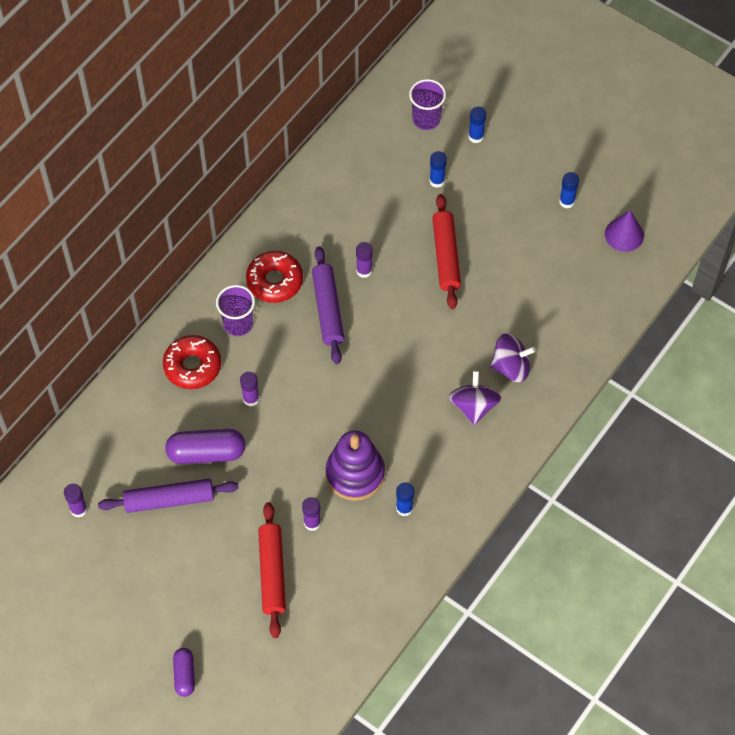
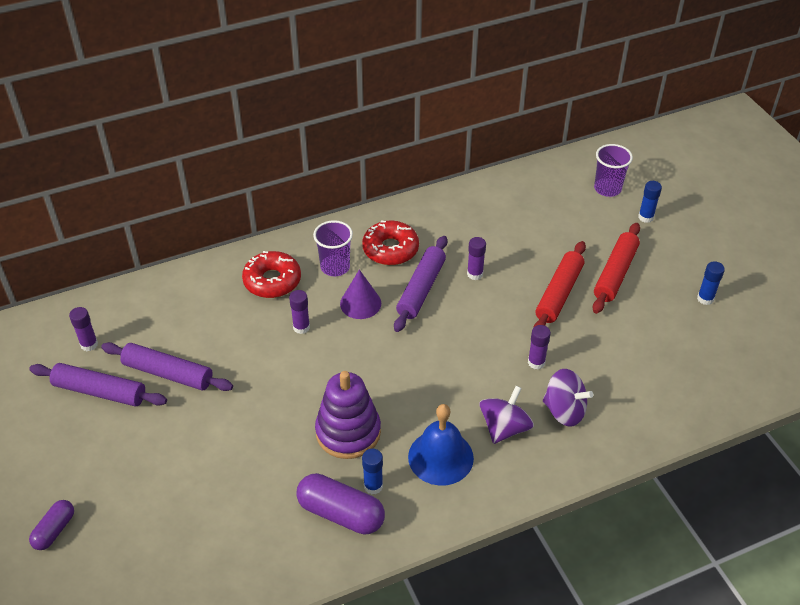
camera: 30 degrees right, 15 degrees down
purple capsule [165,429,246,464] -> purple capsule moved to [296,473,385,535]
red rolling pin [258,502,286,638] -> red rolling pin moved to [592,223,640,314]
purple glue stick [302,497,321,531] -> purple glue stick moved to [528,325,551,370]
blue glue stick [429,151,447,188] -> none
purple cone [605,210,644,252] -> purple cone moved to [340,269,381,319]
none -> purple rolling pin [29,363,167,406]
none -> blue bell [408,404,474,486]

